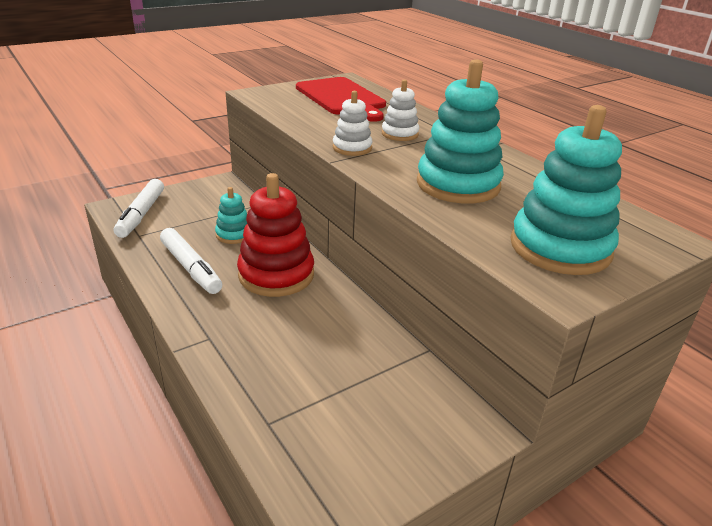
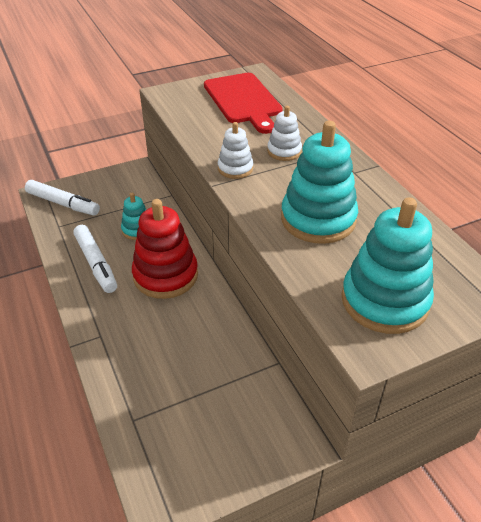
camera: 10 degrees right, 10 degrees up
white marker [114,179,164,238] -> white marker turned 75 degrees counterclockwise [25,180,100,215]

